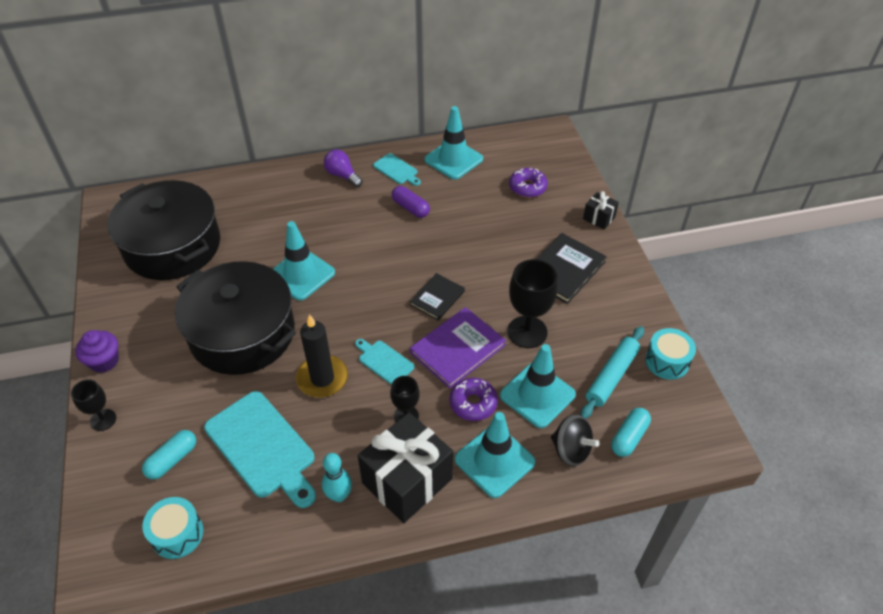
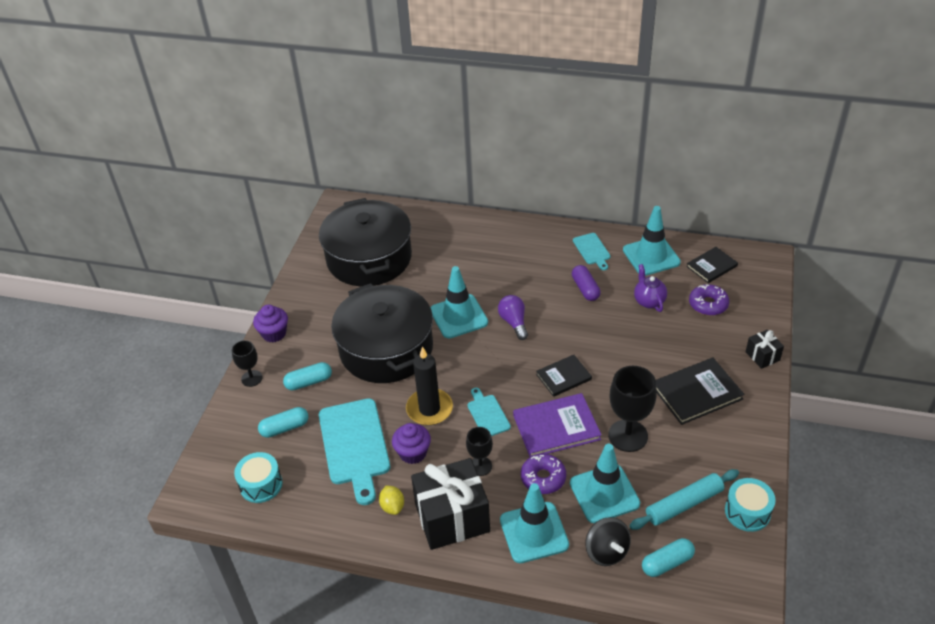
camera: 30 degrees right, 5 degrees down
turquoise bowling pin [322,453,352,502] -> yellow lemon [379,485,404,515]
purple light bulb [324,149,363,187] -> purple light bulb moved to [498,295,528,340]
none -> turquoise capsule [283,362,332,391]
none -> purple cupcake [392,423,431,464]
none -> purple teapot [634,264,667,312]
none -> black book [686,247,738,283]

